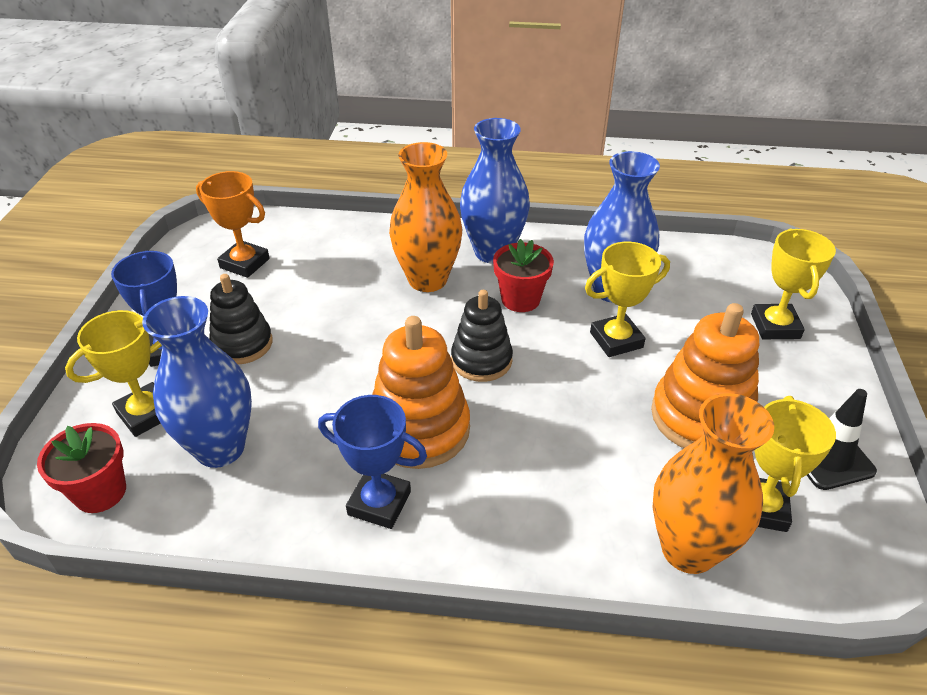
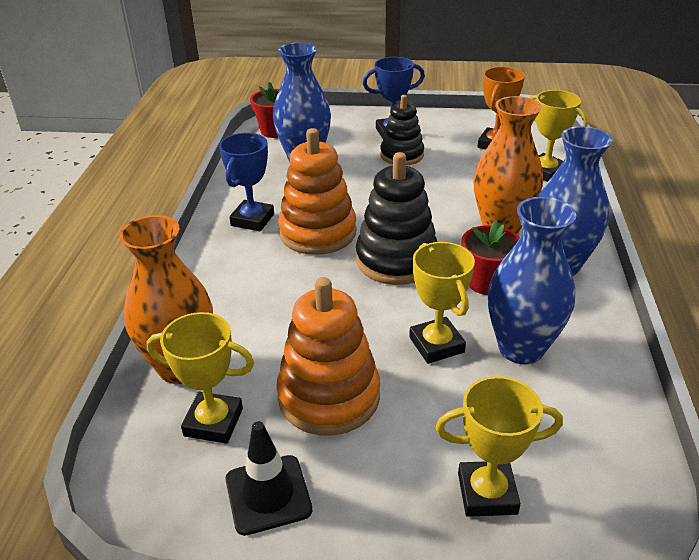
camera: 90 degrees right, 5 degrees down
yellow trophy [65,310,162,437] -> yellow trophy moved to [530,90,588,182]
black stacking toy [451,290,513,382] -> black stacking toy [356,152,437,285], size x1.51

